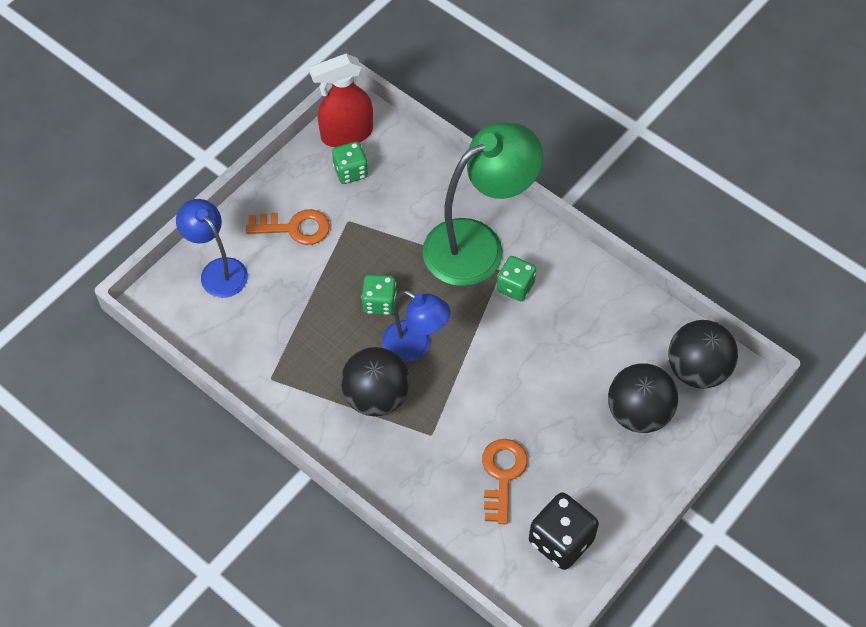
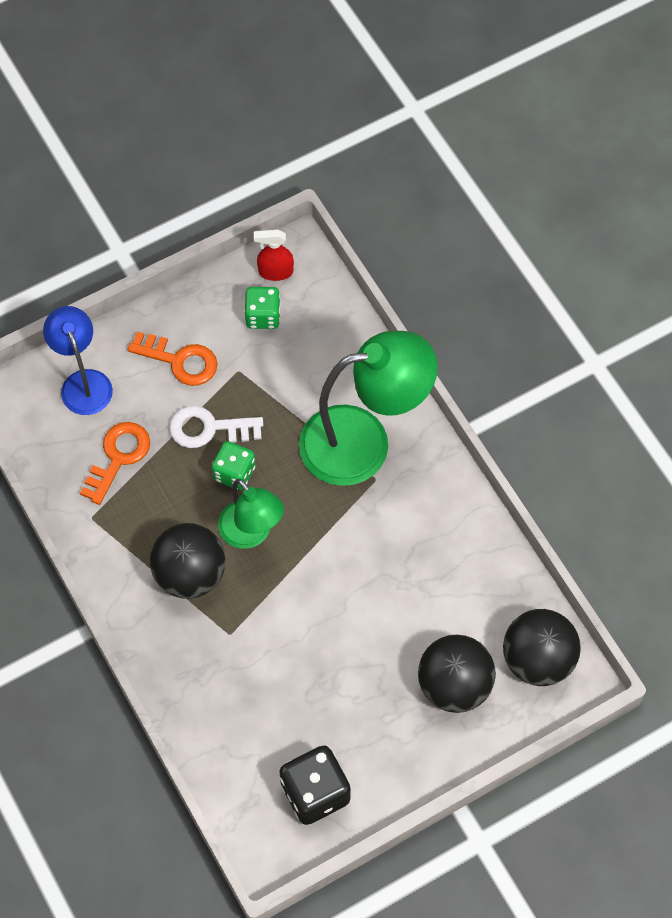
camera: 20 degrees right, 5 degrees up
red spray bottle [309,54,373,147] -> red spray bottle [254,229,294,281], size x0.58
blue lamp [382,290,450,363] -> green lamp [218,479,284,549]
orange key [482,439,528,525] -> orange key moved to [80,422,150,505]
green dice [497,256,536,301] -> none
none -> white key [169,406,263,448]

